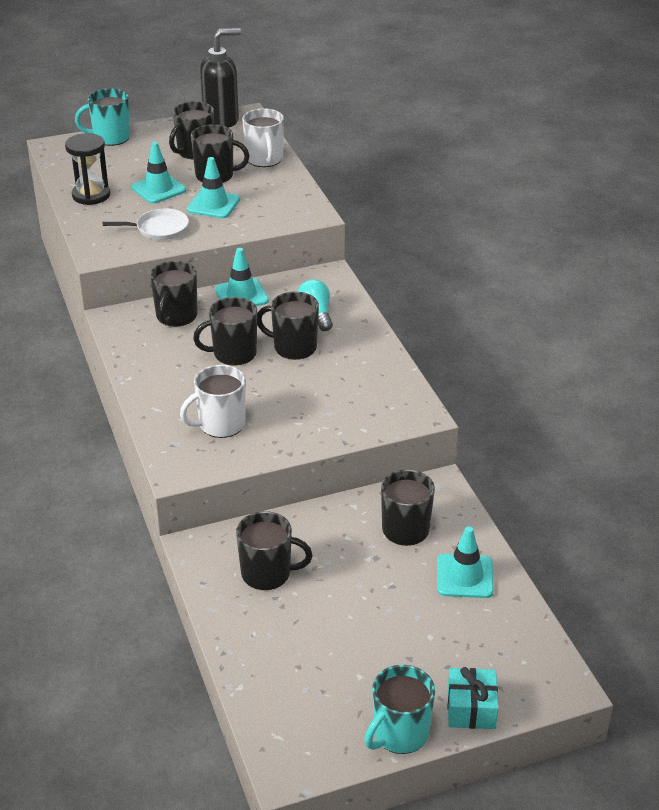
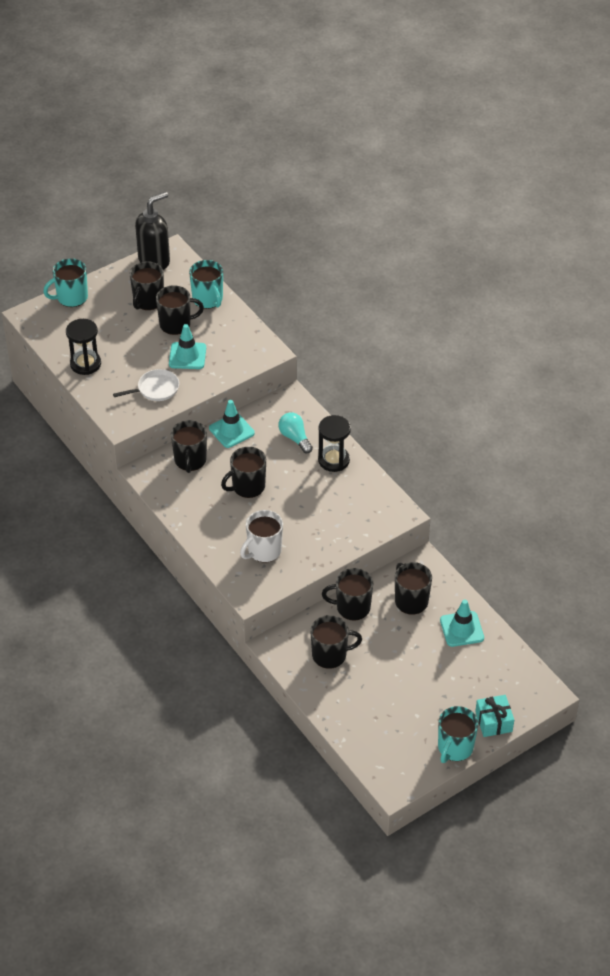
camera: 15 degrees left, 10 degrees up
turquoise traffic cone [131,142,186,204] -> none
white mug [242,108,284,167] -> turquoise mug [189,260,223,309]
black mug [257,292,319,360] -> black mug moved to [322,568,373,621]
none -> black hourglass [318,415,351,472]

